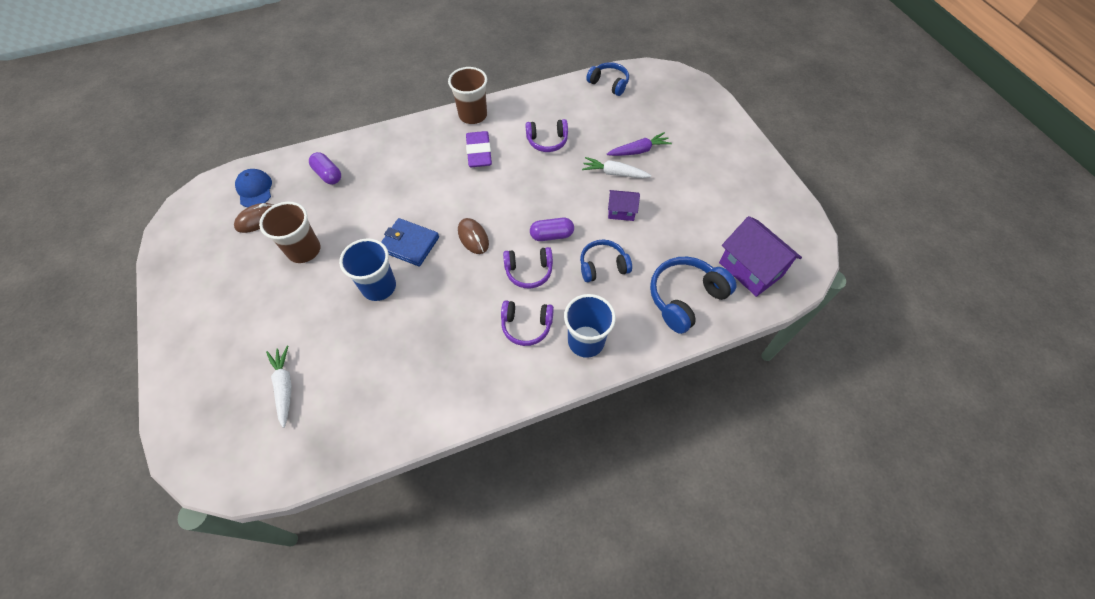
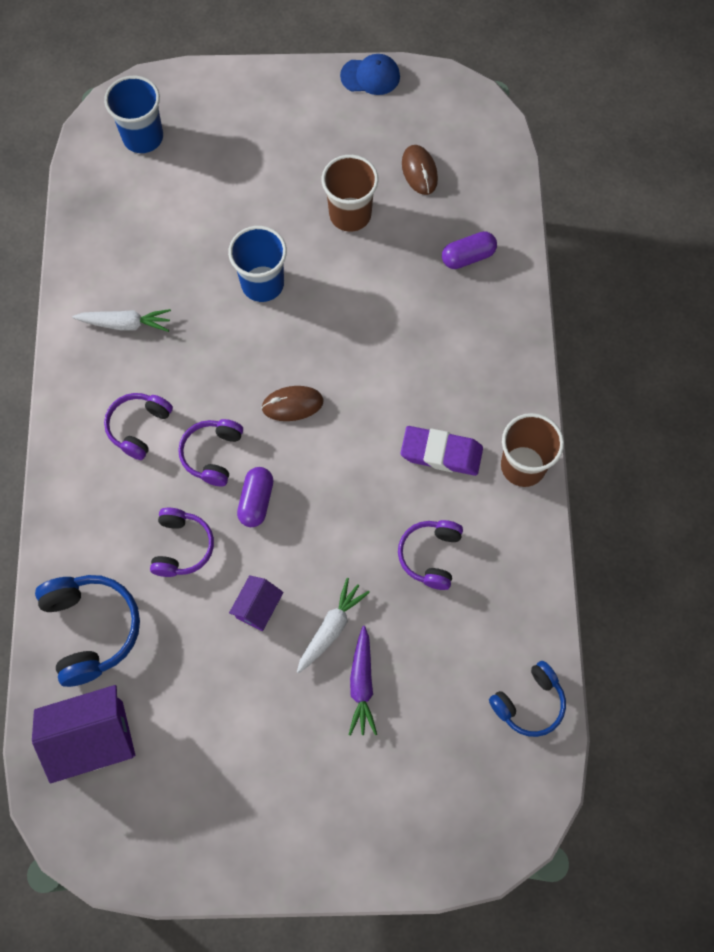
camera: 110 degrees right, 10 degrees up
blue cap [235,169,272,207] -> blue cap moved to [340,54,400,95]
white carrot [266,346,292,428] -> white carrot moved to [72,309,171,332]
blue wallet [381,218,439,267] -> none
blue cup [564,294,616,358] -> blue cup moved to [104,76,163,153]
blue headphones [580,240,632,282] -> purple headphones [150,508,214,577]

